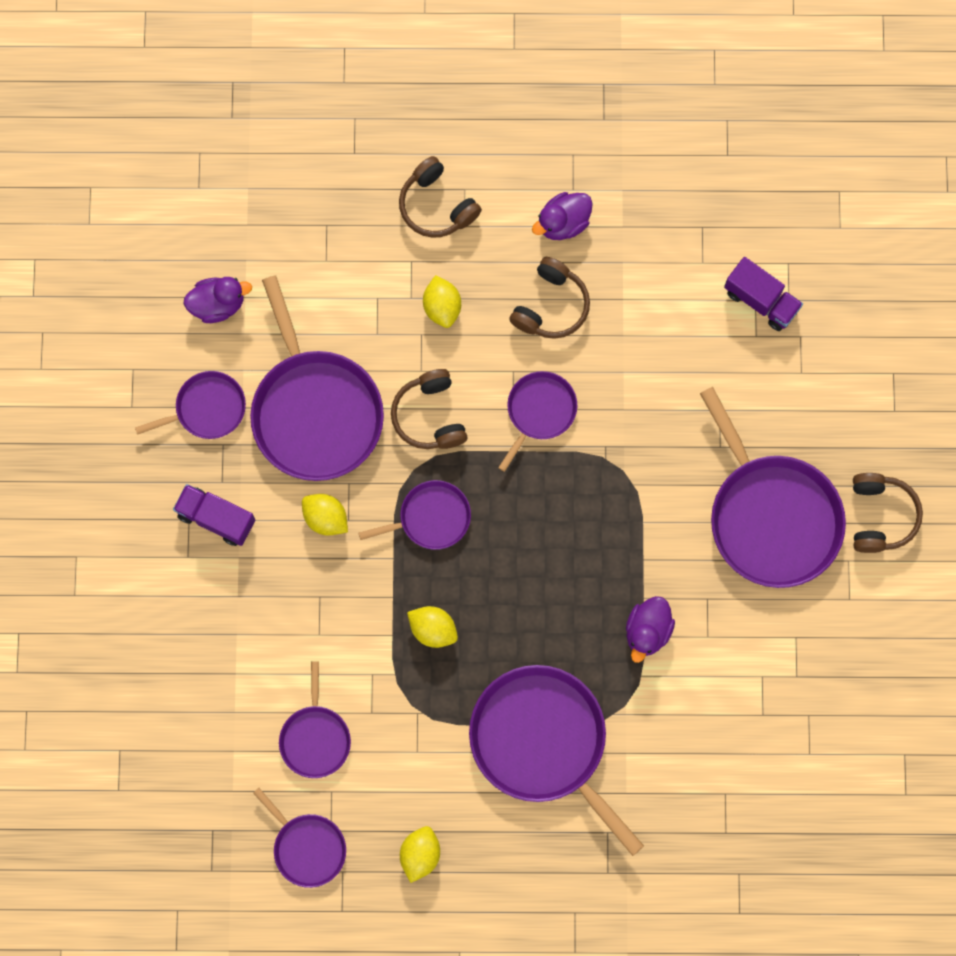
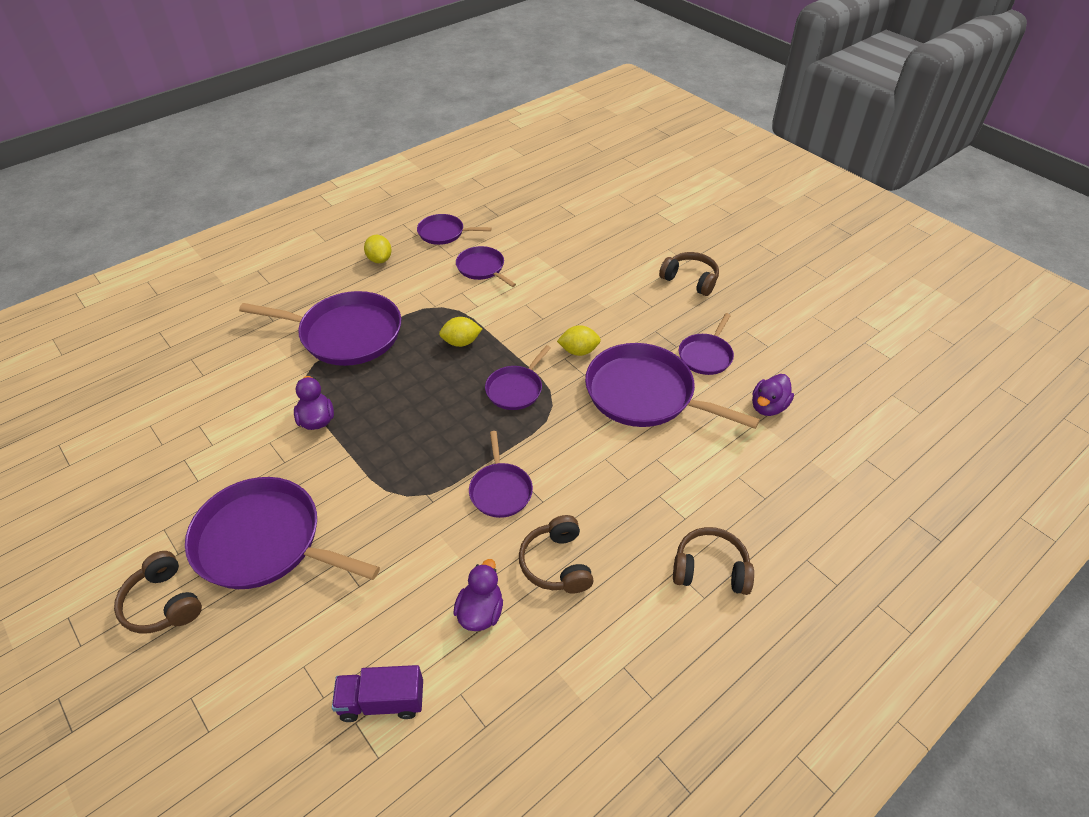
camera: 140 degrees right, 30 degrees down
purple truck [173,484,255,546] -> none
brown headphones [391,369,468,449] -> brown headphones moved to [659,252,719,296]
yellow lemon [423,275,461,328] -> none
purple duck [532,192,593,240] -> purple duck moved to [453,559,503,631]

